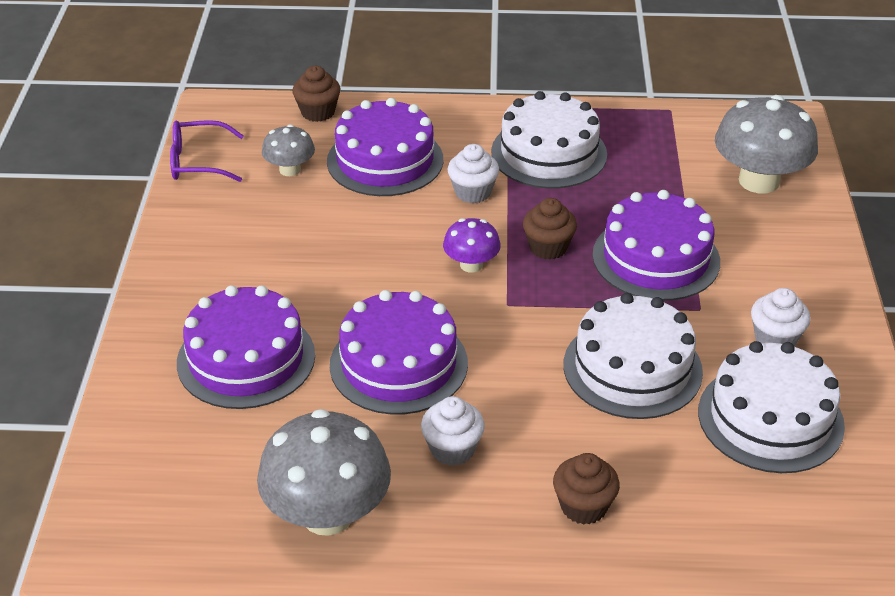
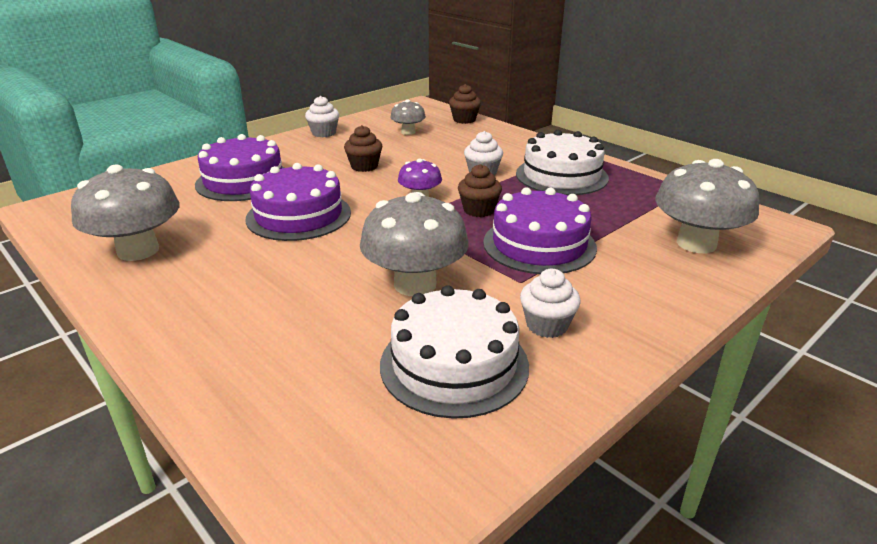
camera: 45 degrees right, 10 degrees down
purple glasses [170,120,244,182] -> none
purple cake [327,98,443,196] -> none
white cupcake [421,396,485,466] -> white cupcake moved to [305,96,339,137]
brown cupcake [553,453,620,525] -> brown cupcake moved to [344,125,382,172]
white cake [563,293,703,419] -> grey mushroom [360,192,469,296]

